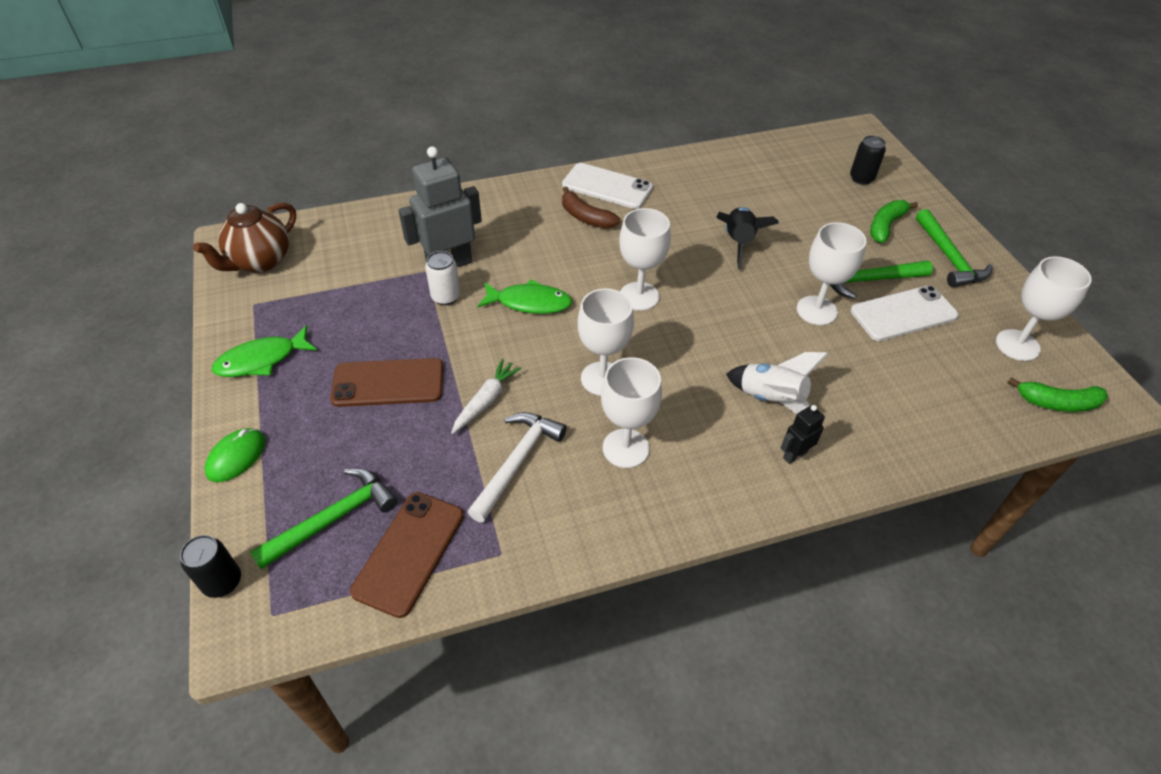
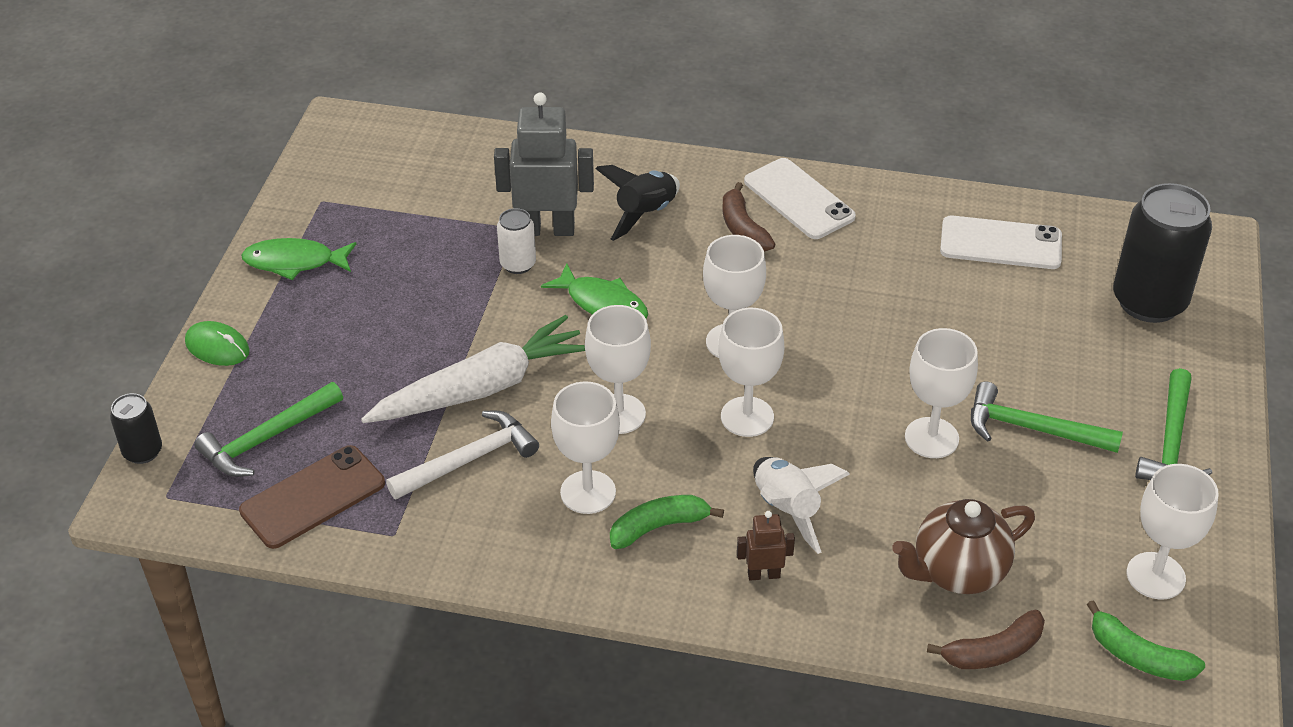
camera: 30 degrees right, 5 degrees down
brown teapot [193,202,296,273] -> brown teapot moved to [892,499,1035,594]
green mouse [204,428,266,482] -> green mouse turned 60 degrees clockwise [185,321,250,366]
green hammer [250,468,398,570] -> green hammer turned 150 degrees clockwise [194,382,343,477]
brown phone [330,358,443,407] -> none
white carrot [451,359,522,434] -> white carrot [361,315,585,423], size x1.98
black rocket [716,207,779,269] -> black rocket moved to [595,165,680,241]
black robot [781,405,825,464] -> brown robot [737,511,795,580]
black can [850,135,886,185] -> black can [1113,183,1212,323], size x2.04
white phone [851,285,959,341] -> white phone moved to [940,216,1062,269]
green banana [870,200,918,243] -> green banana moved to [610,495,724,549]
none -> white goblet [718,308,784,437]
none -> brown banana [927,610,1045,669]

